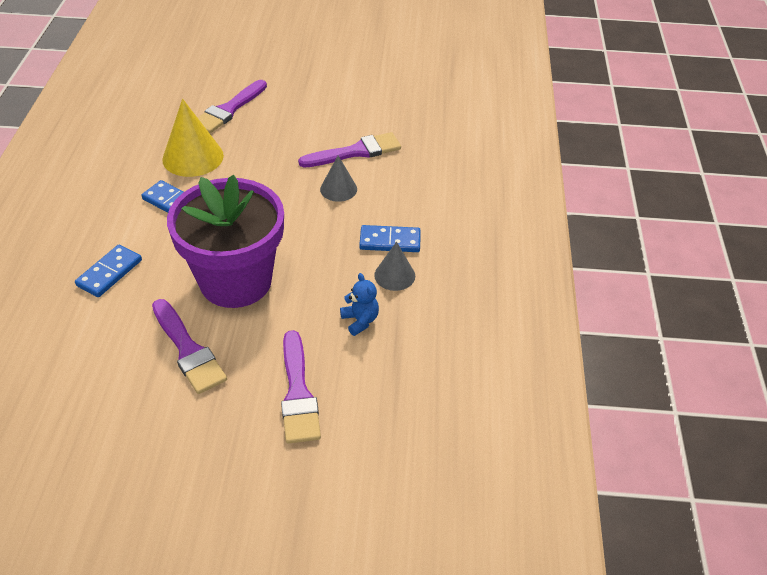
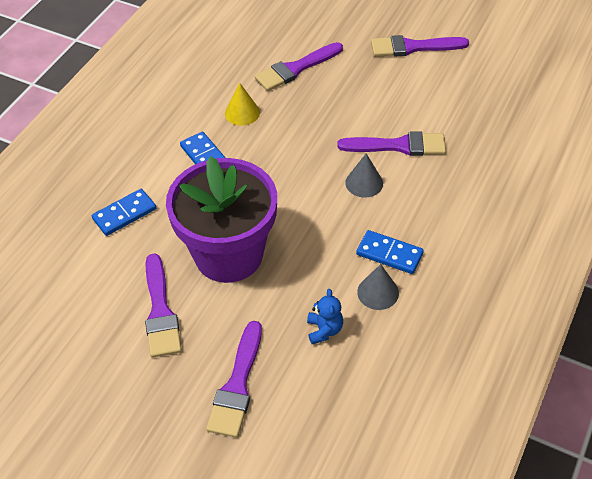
camera: 25 degrees right, 5 degrees up
yellow cone [162,99,224,177] -> yellow cone [225,83,260,126], size x0.60
none -> purple brush [371,35,469,57]

